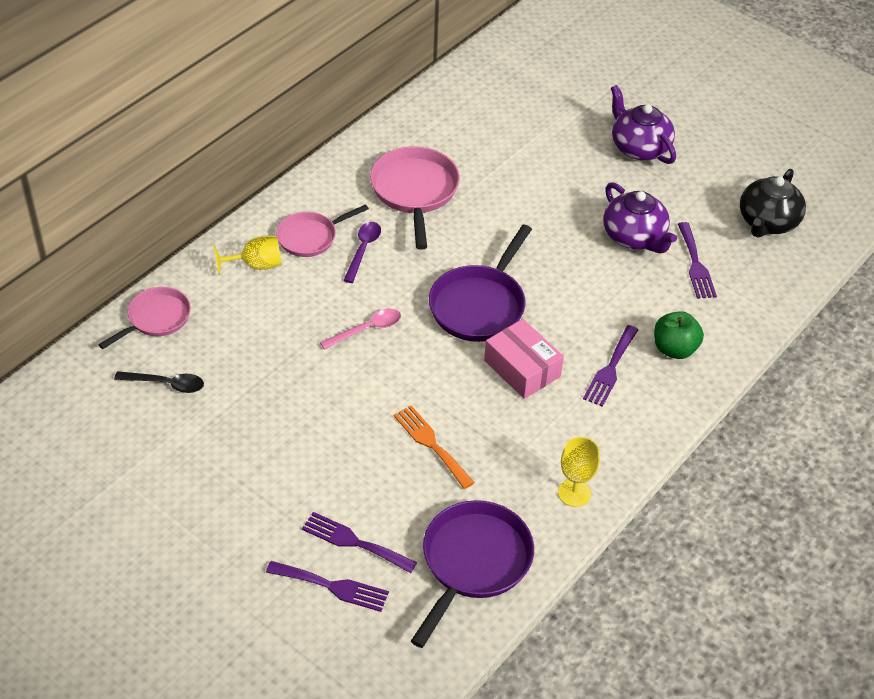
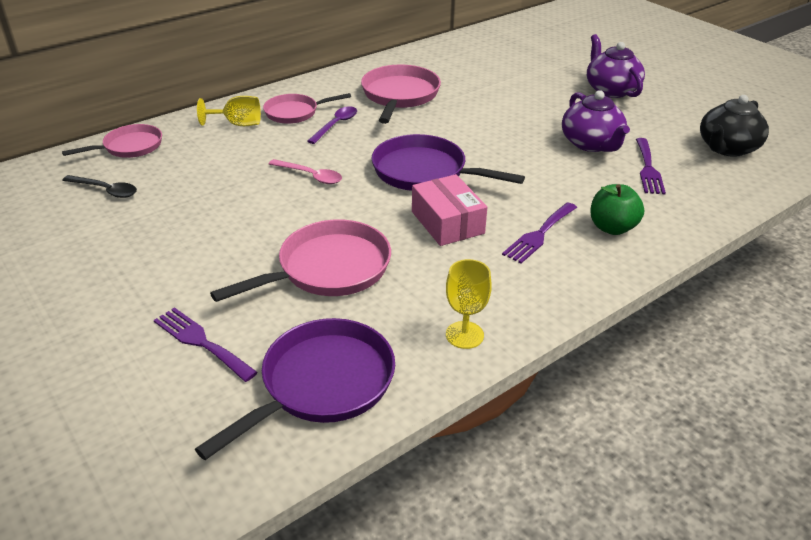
camera: 15 degrees right, 10 degrees down
purple fork [266,561,389,612] -> none
pink spoon [320,308,401,350] -> pink spoon turned 45 degrees clockwise [269,159,342,184]
orange fork [394,406,475,489] -> pink pan [210,219,391,302]
purple pan [429,225,532,342] -> purple pan turned 75 degrees clockwise [371,134,525,191]

